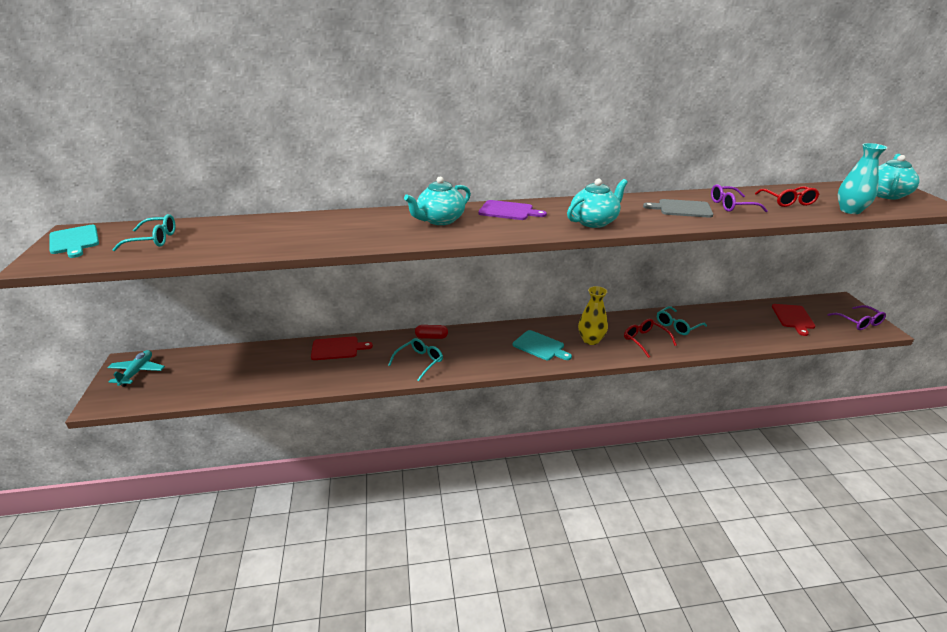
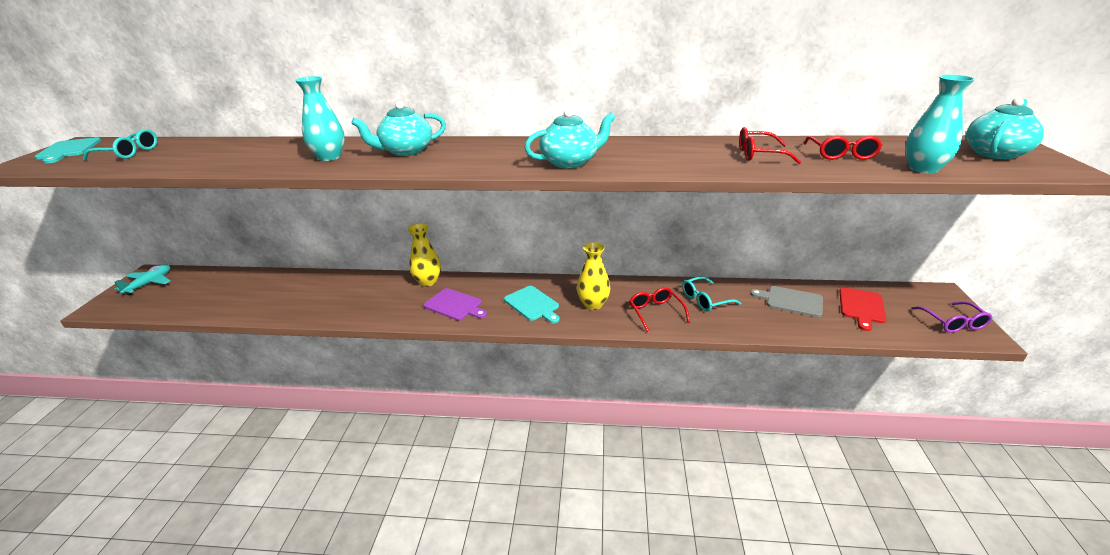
camera: 15 degrees right, 0 degrees up
red cutting board [311,337,373,360] -> none
turquoise glasses [388,338,443,381] -> none
red capsule [415,325,448,339] -> yellow vase [408,224,441,287]
purple cutting board [478,200,547,220] -> purple cutting board moved to [424,288,487,320]
grey cutting board [643,199,713,218] -> grey cutting board moved to [750,286,823,317]
purple glasses [711,184,768,212] -> red glasses [739,127,801,164]
none -> turquoise vase [295,76,345,161]

